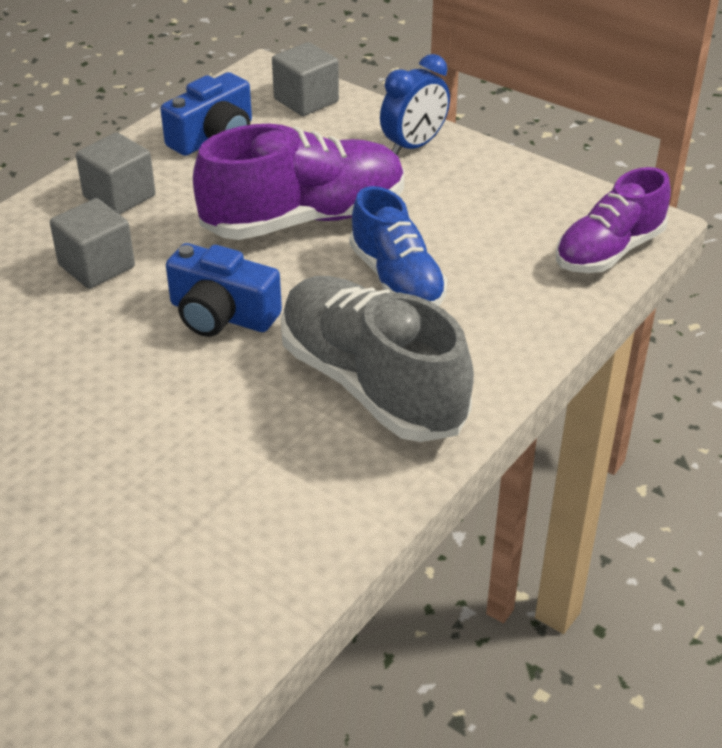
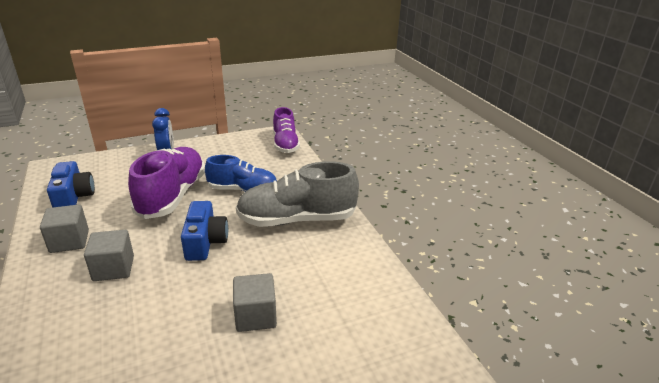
camera: 60 degrees left, 10 degrees down
blue camera [166,243,282,337] -> blue camera turned 60 degrees counterclockwise [181,201,228,261]
grey cube [272,42,339,116] -> grey cube moved to [233,273,277,332]

